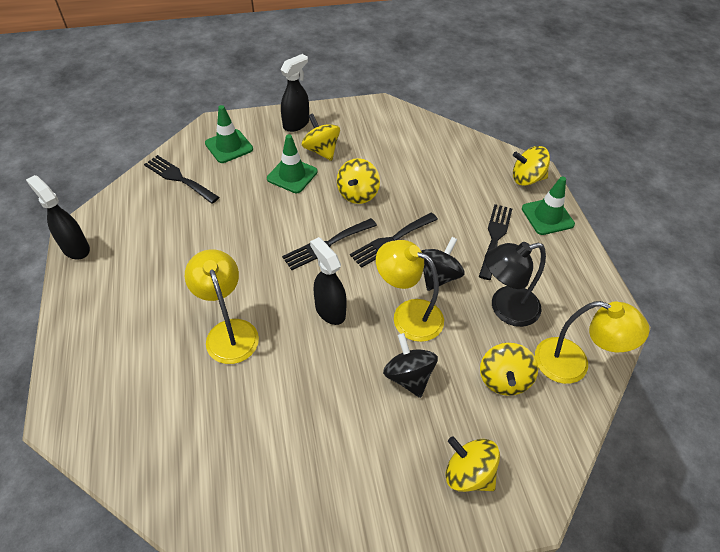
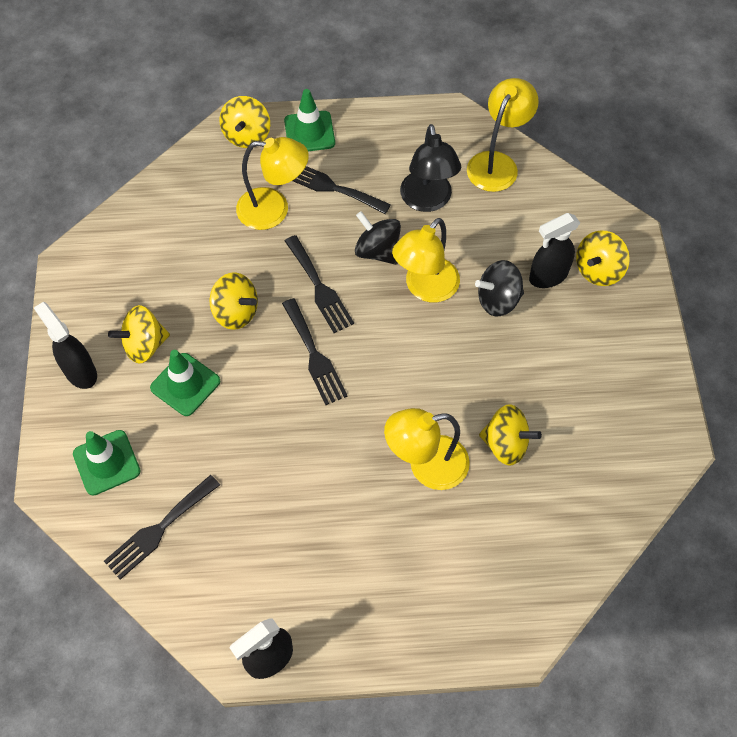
camera: 80 degrees left, 10 degrees up
black spray bottle [310,237,347,325] -> black spray bottle moved to [529,213,580,288]
yellow spinning top [480,343,538,396] -> yellow spinning top moved to [479,404,542,466]
none -> yellow lamp [236,137,309,230]

